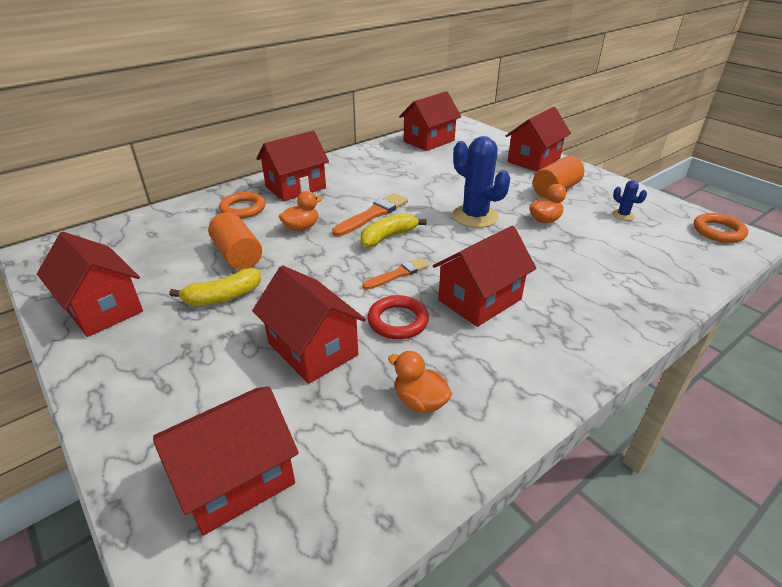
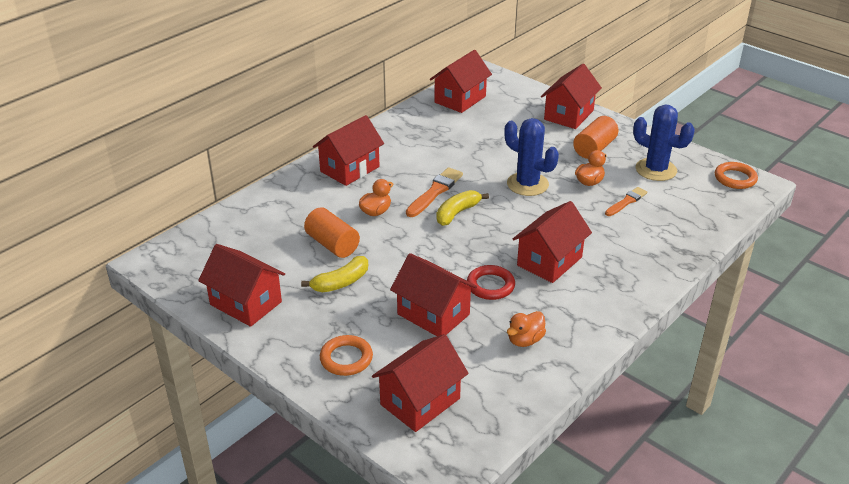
camera: 10 degrees left, 0 degrees up
orange ring [219,192,266,218] -> orange ring moved to [320,335,373,376]
orange brush [362,257,429,290] -> orange brush moved to [605,187,648,216]
orange duck [388,351,452,413] -> orange duck turned 75 degrees counterclockwise [507,311,546,347]
blue cactus [612,180,647,220] -> blue cactus [633,105,695,181], size x2.17

